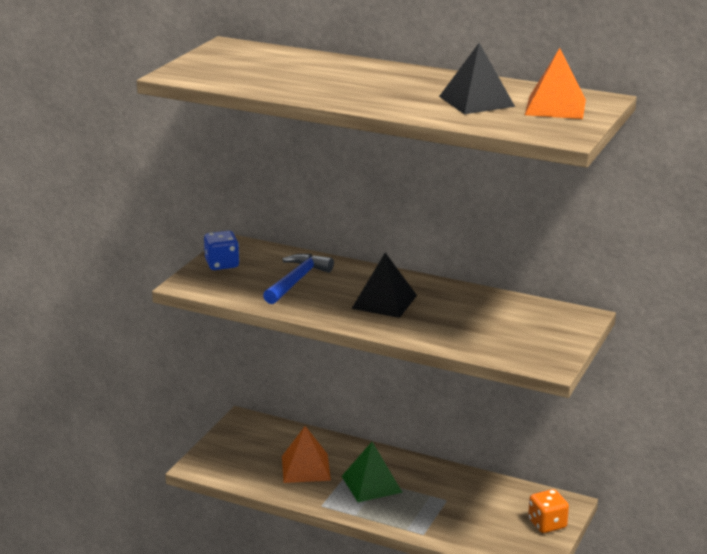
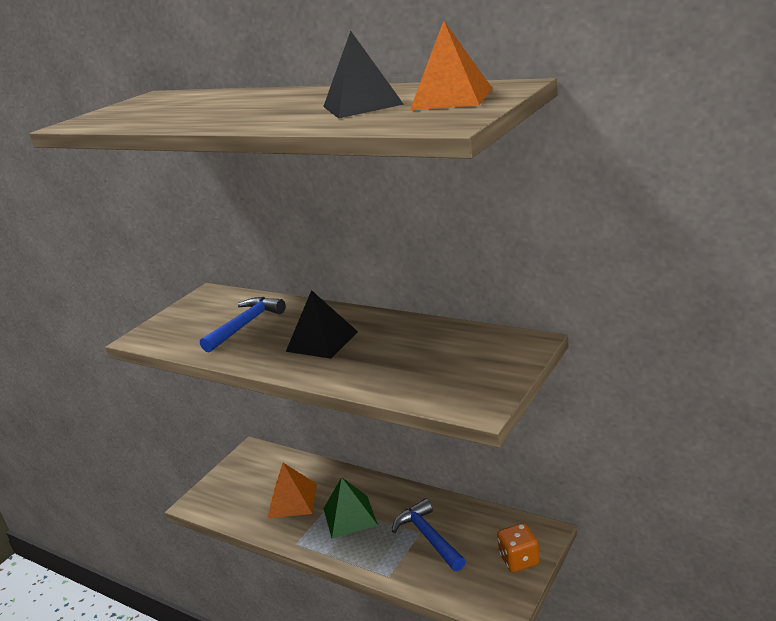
camera: 10 degrees right, 0 degrees up
blue dice [204,231,239,270] -> none
none -> blue hammer [392,499,465,571]

